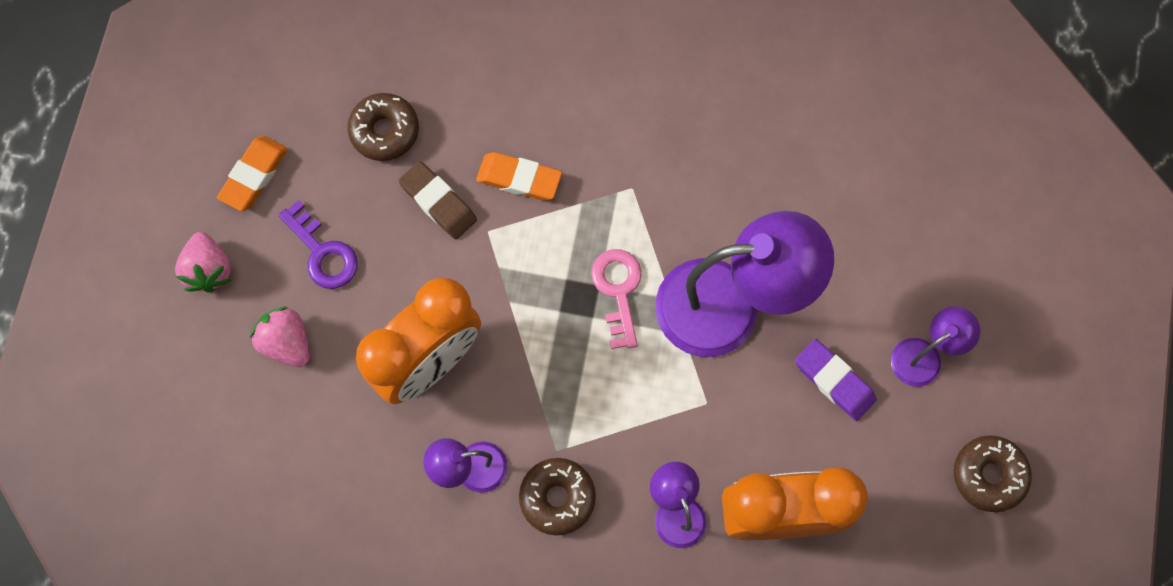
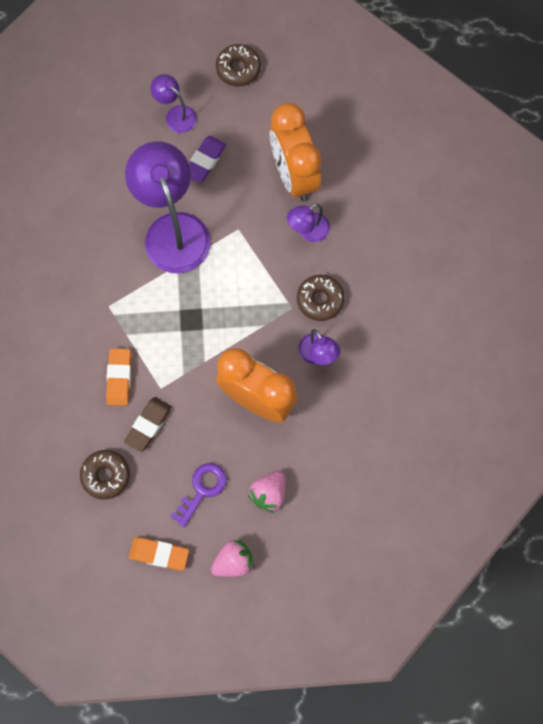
camera: 105 degrees left, 0 degrees up
pink key [591,249,642,349] -> none

